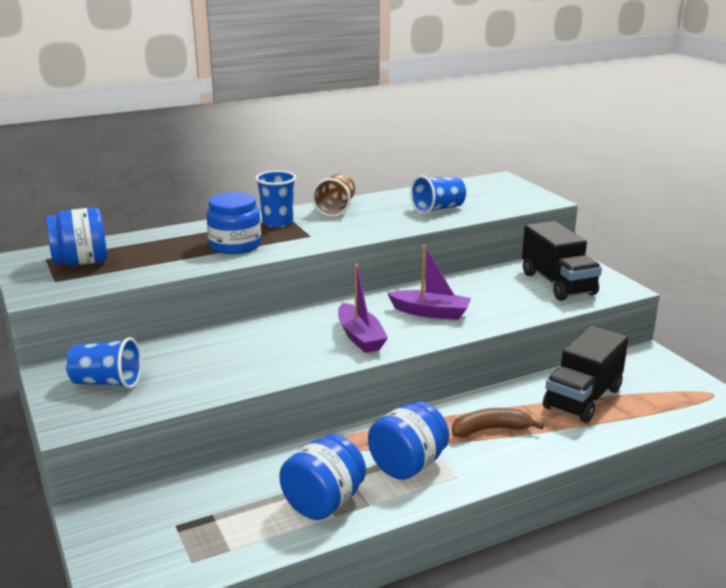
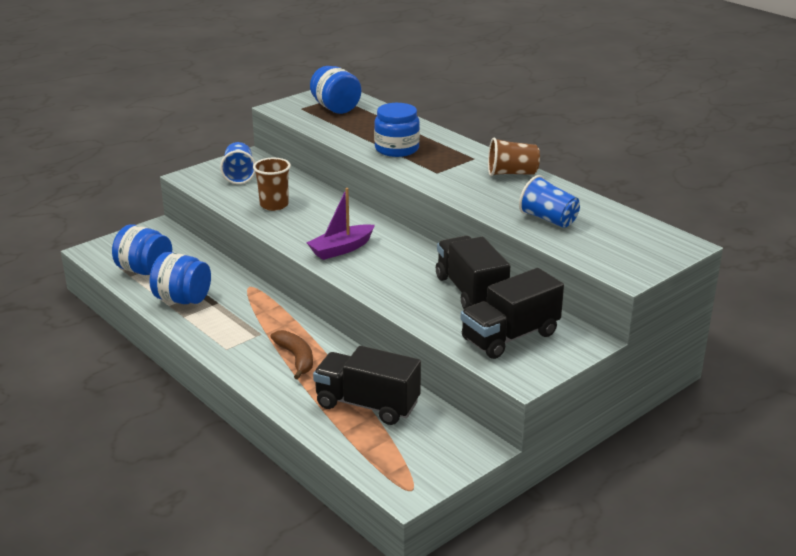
camera: 75 degrees right, 5 degrees up
blue cup [255,171,296,227] -> none
blue jar [368,401,449,480] -> blue jar moved to [112,224,172,275]
purple boat [387,245,471,320] -> none
none -> brown cup [253,158,291,211]
none -> black truck [436,236,510,309]

